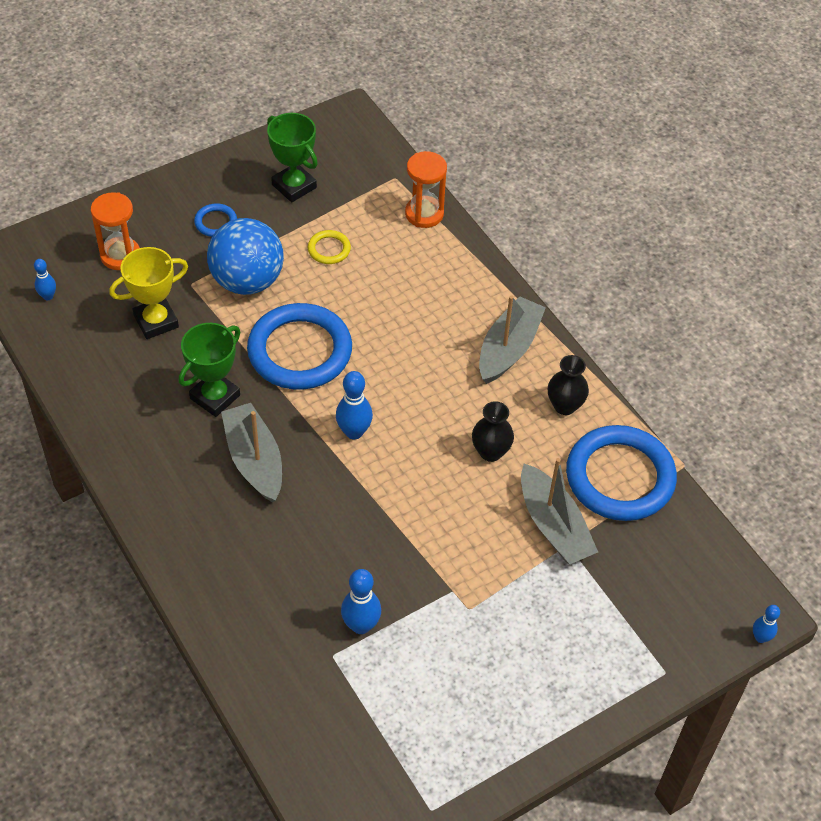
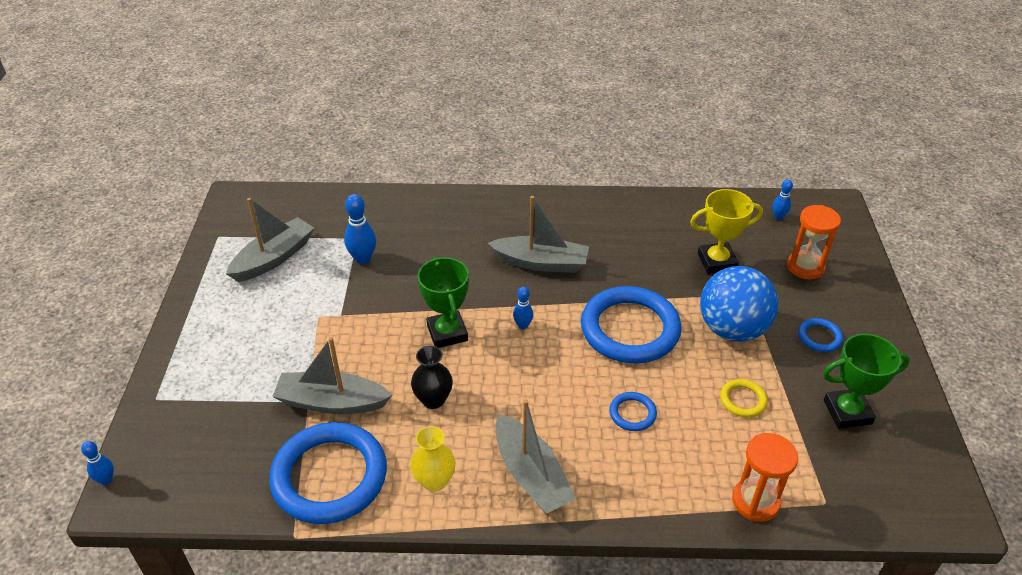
camera: 125 degrees right, 10 degrees down
yellow trophy [109,247,188,339] -> yellow trophy turned 75 degrees clockwise [690,189,763,274]
green trophy [179,323,241,417] -> green trophy moved to [417,257,469,348]
blue bowling pin [336,371,373,440] -> blue bowling pin [513,287,533,329], size x0.60
black vase [548,355,589,415] -> yellow vase [410,426,456,492]
none -> grey boat [226,198,314,282]
none -> blue ring [609,392,657,431]

